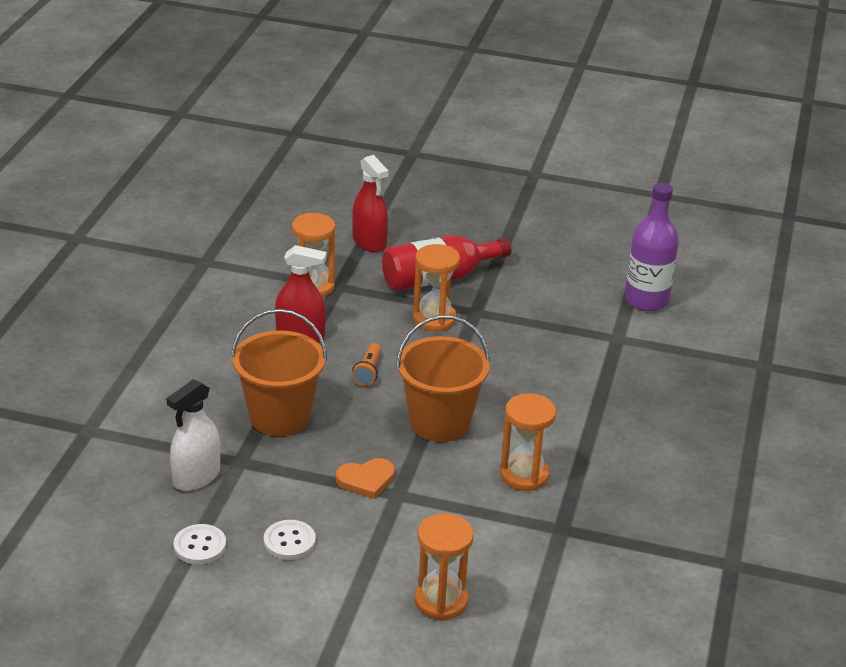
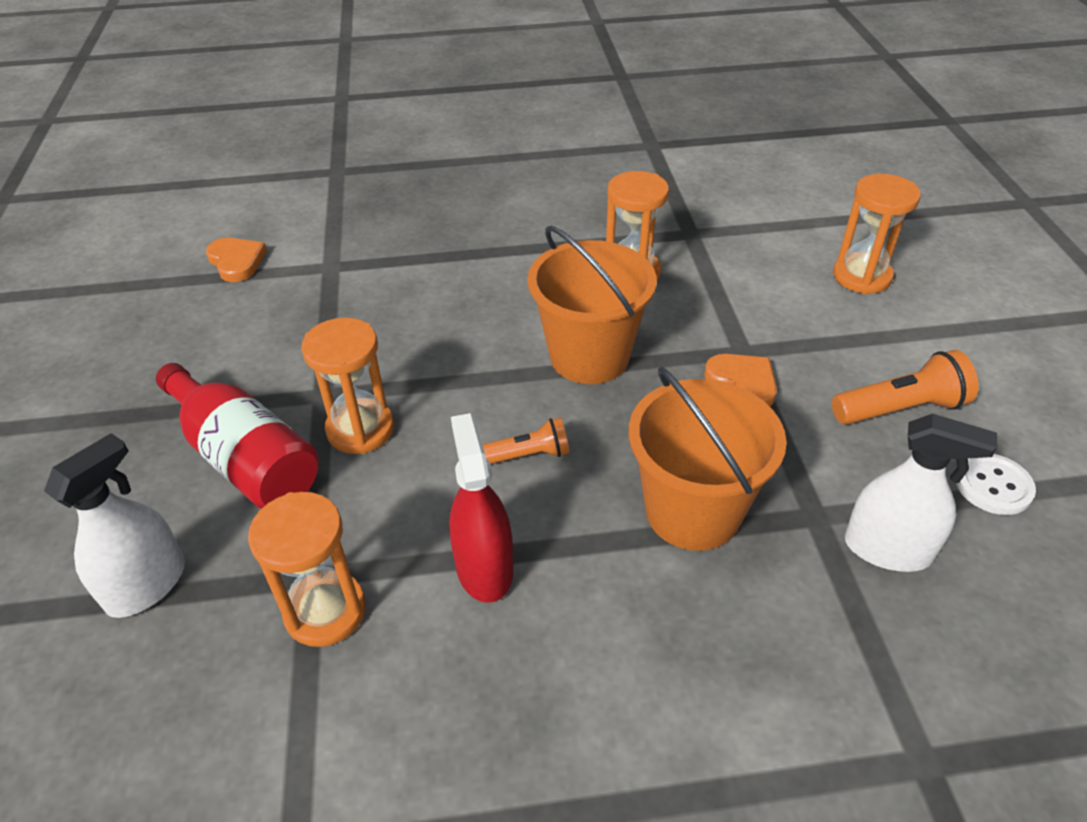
camera: 110 degrees left, 10 degrees up
white button [264,520,316,560] -> orange flashlight [832,350,978,425]
red spray bottle [352,155,389,252] -> white spray bottle [44,433,185,618]
purple bottle [625,183,679,311] -> orange heart [206,238,267,282]

